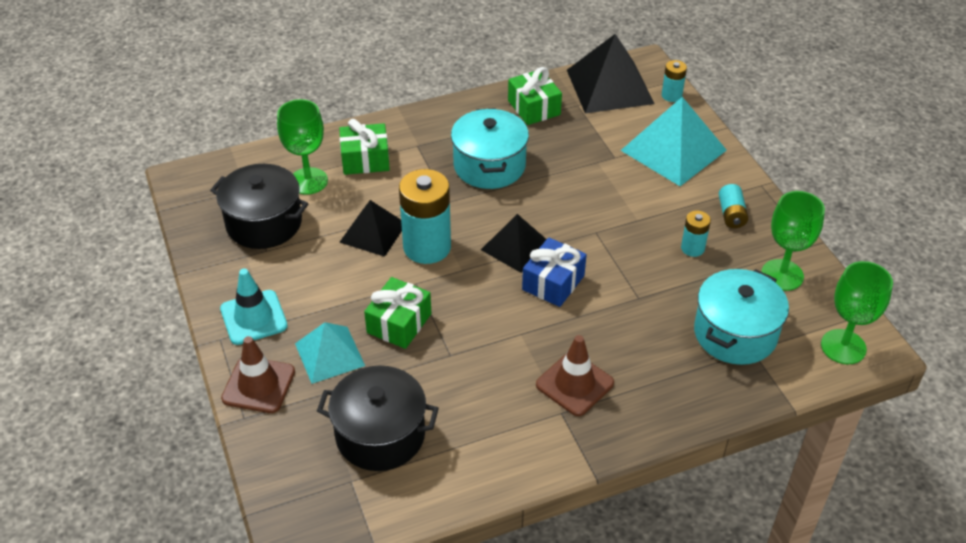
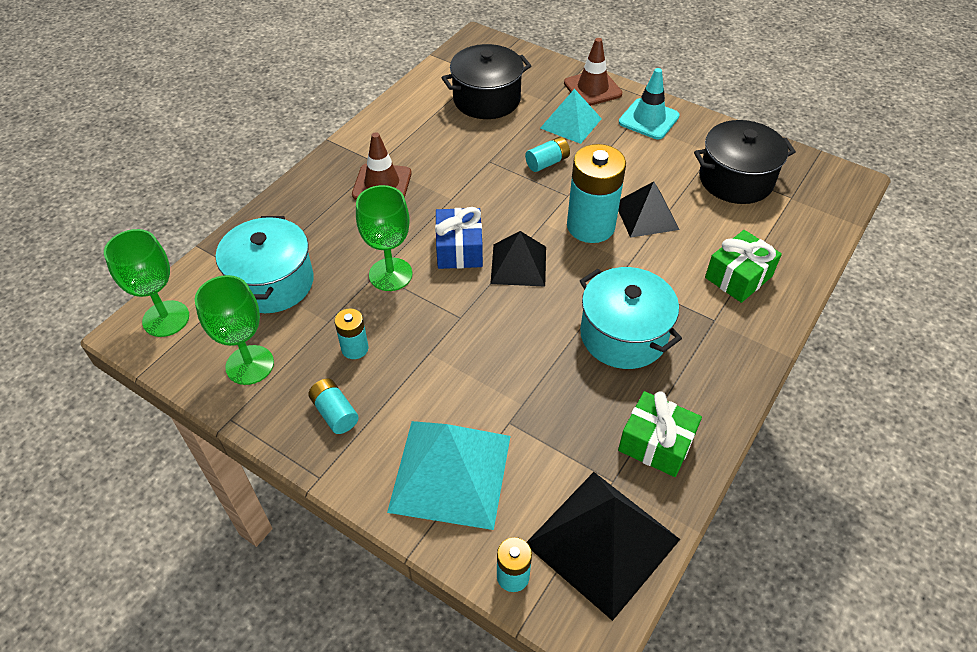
camera: 145 degrees right, 5 degrees up
green goblet [277,99,328,195] -> green goblet moved to [356,185,412,291]
green gift [364,277,431,349] -> turquoise battery [525,137,570,172]

